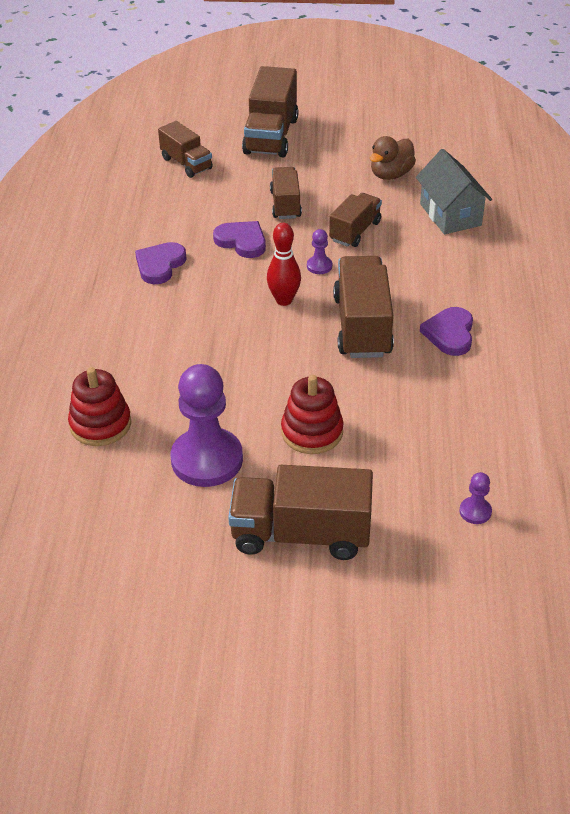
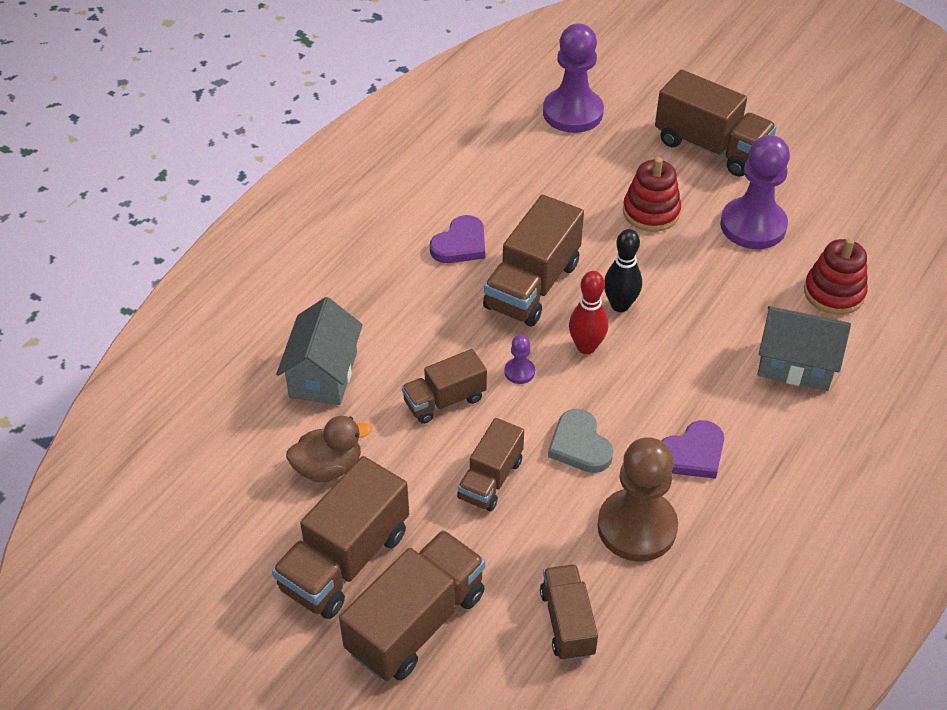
camera: 150 degrees left, 5 degrees up
purple heart [213,221,266,258] -> grey heart [548,409,613,473]
purple pawn [459,472,492,524] -> purple pawn [543,24,604,133], size x2.36
none -> brown truck [272,456,409,619]
none -> brown pawn [597,437,678,562]
none -> black bowling pin [604,229,642,312]
none -> grey house [757,306,851,391]

